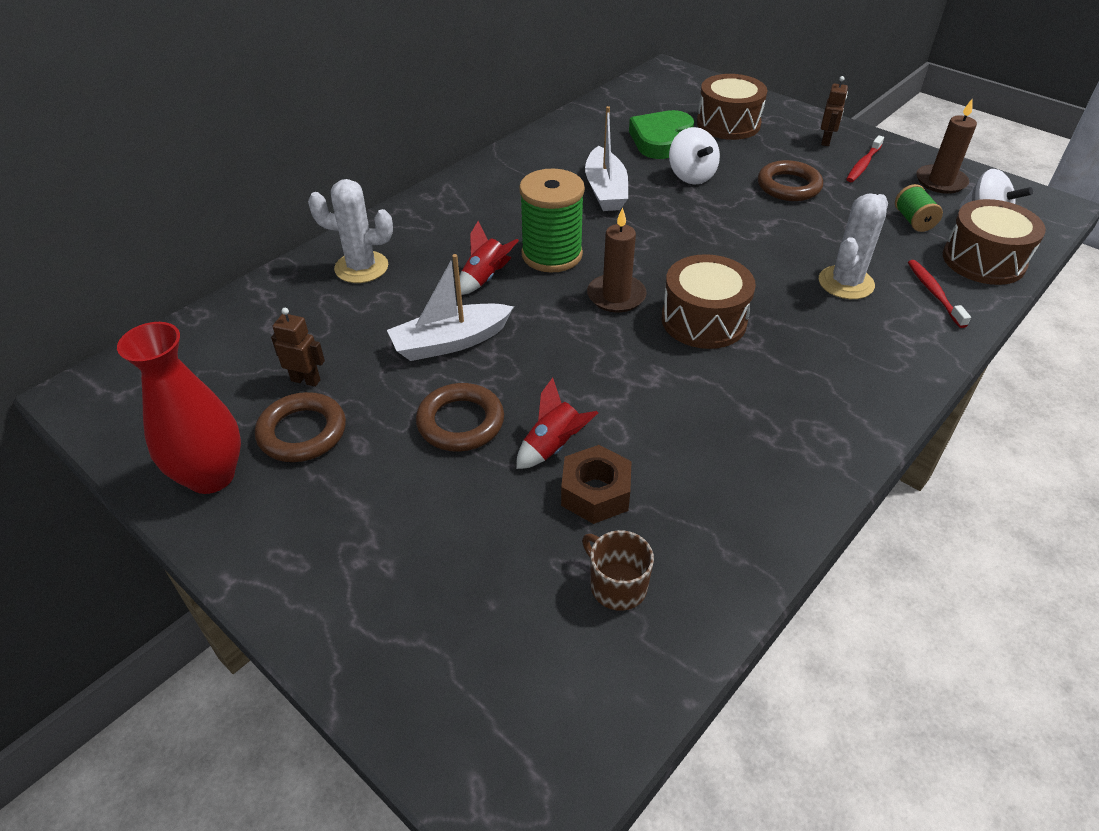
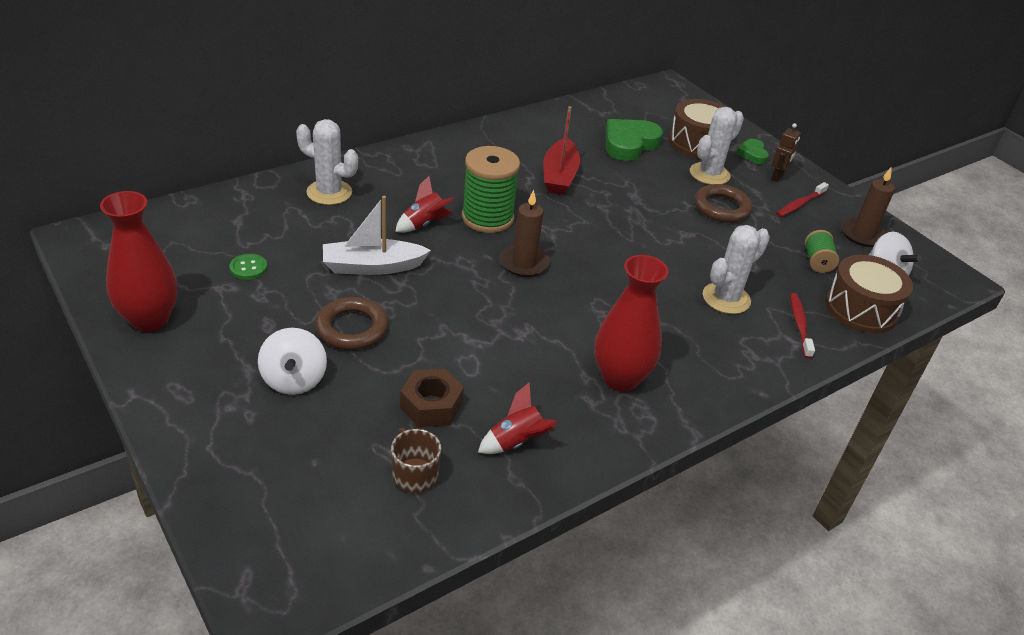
camera: 10 degrees right, 5 degrees down
brown ring [255,392,346,462] -> none
brown robot [271,308,325,387] -> green button [229,254,267,280]
red rocket [516,378,598,469] -> red rocket moved to [478,382,557,454]
white boat [585,106,628,211] -> red boat [543,106,580,195]
brown drum [662,254,756,349] -> none
white spinning top [669,127,720,185] -> white spinning top moved to [258,328,327,395]
none -> red vase [594,255,668,392]
none -> white cactus [690,107,744,185]
none -> green heart [736,139,769,164]

